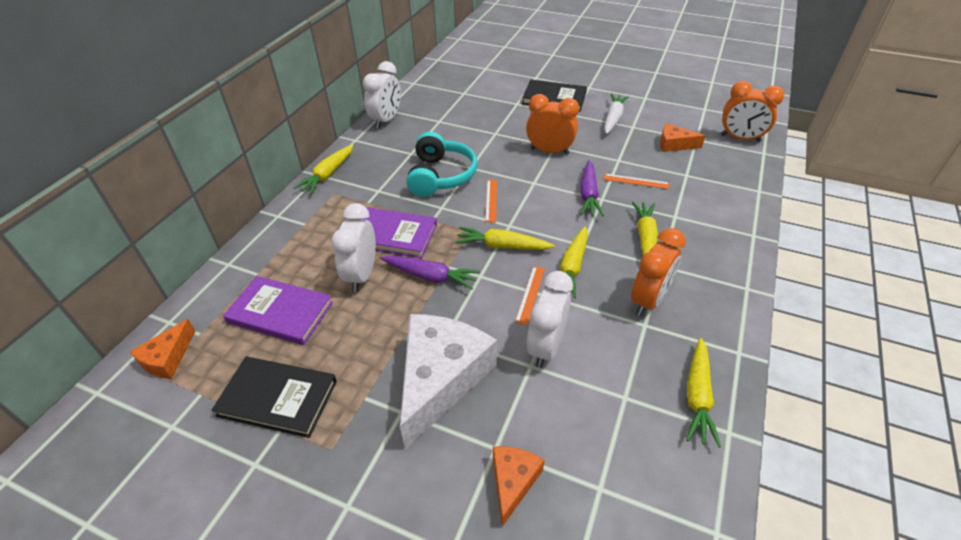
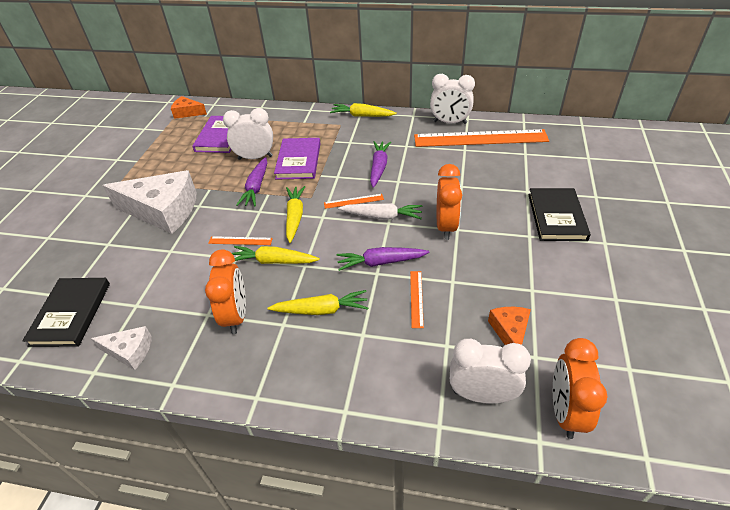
camera: 80 degrees right, 0 degrees up
black book [212,357,337,438] -> black book moved to [22,278,110,347]
turquoise headphones [406,132,477,197] -> purple carrot [370,141,391,188]
orange cheese [493,446,545,527] -> none
white clock [527,271,573,368] -> white clock moved to [450,339,531,404]
white carrot [604,94,629,134] -> white carrot moved to [338,203,422,220]
orange clock [631,228,686,316] -> orange clock turned 120 degrees counterclockwise [205,249,246,334]
yellow carrot [686,338,721,448] -> white cheese [91,326,152,370]
none -> orange ruler [414,129,549,147]

